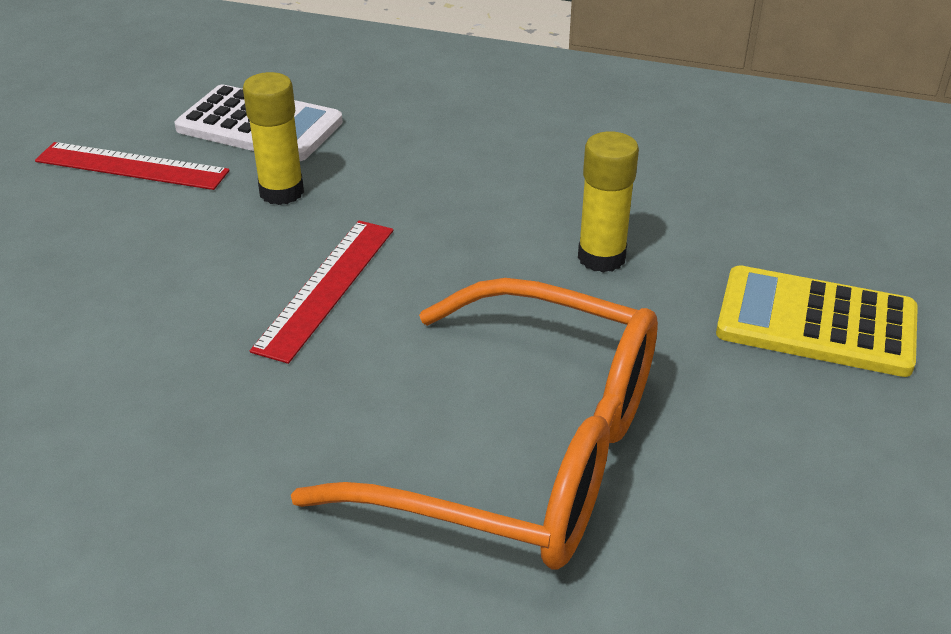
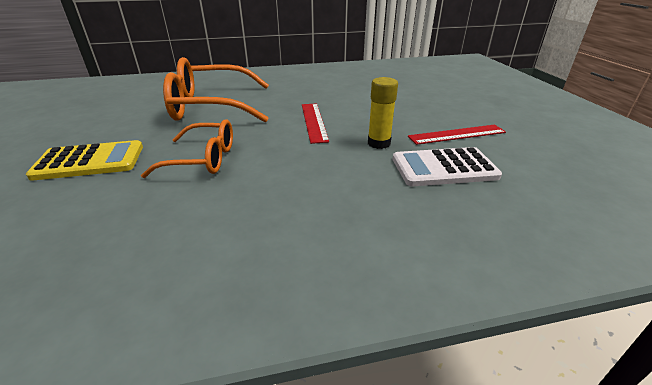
camera: 150 degrees right, 5 degrees down
yellow glue stick [578,131,639,273] -> orange glasses [141,119,233,178]

